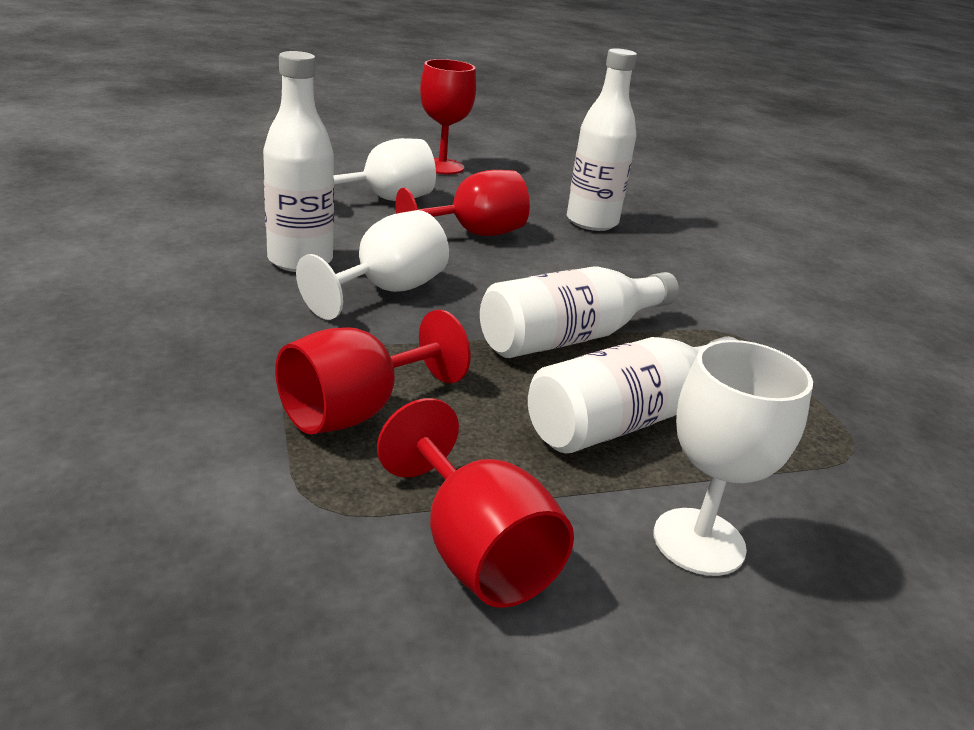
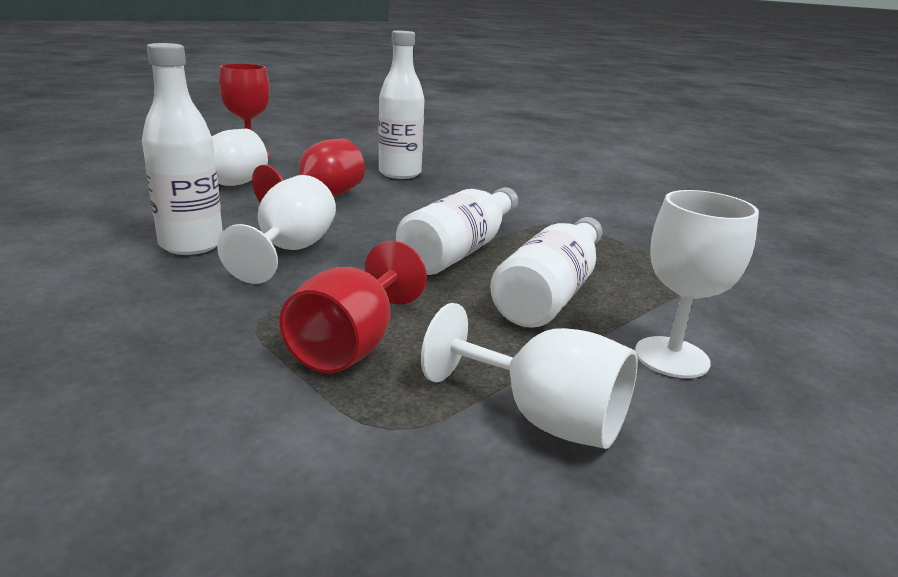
camera: 25 degrees left, 5 degrees down
red goblet [377,398,574,608] -> white goblet [421,303,638,449]

